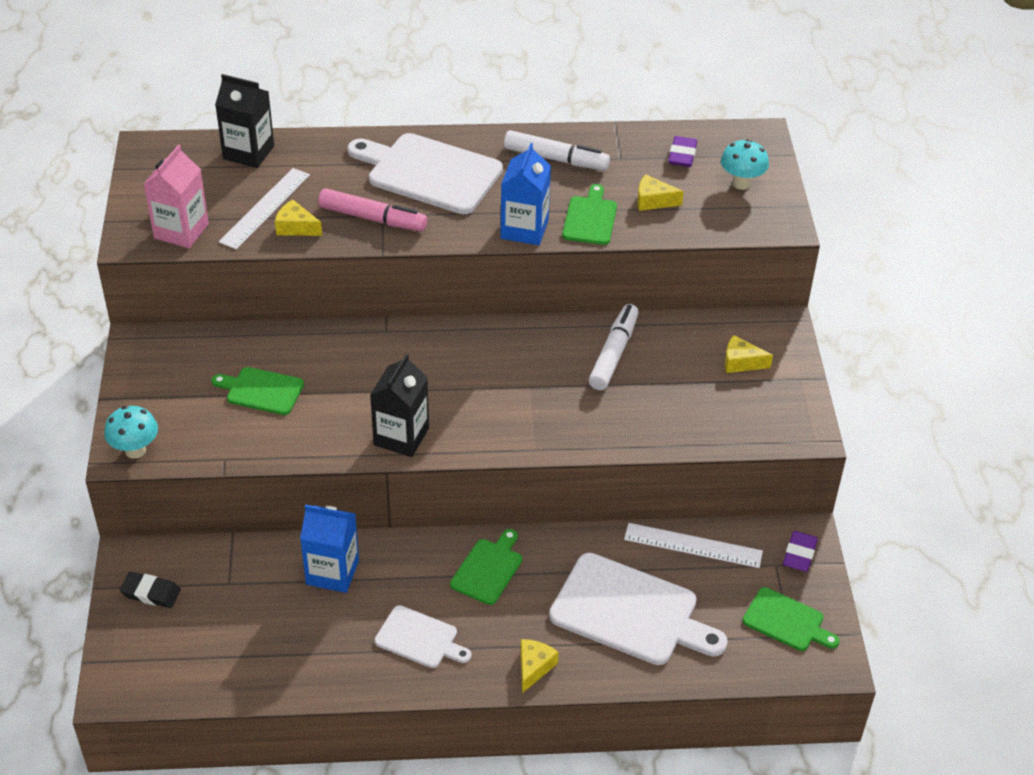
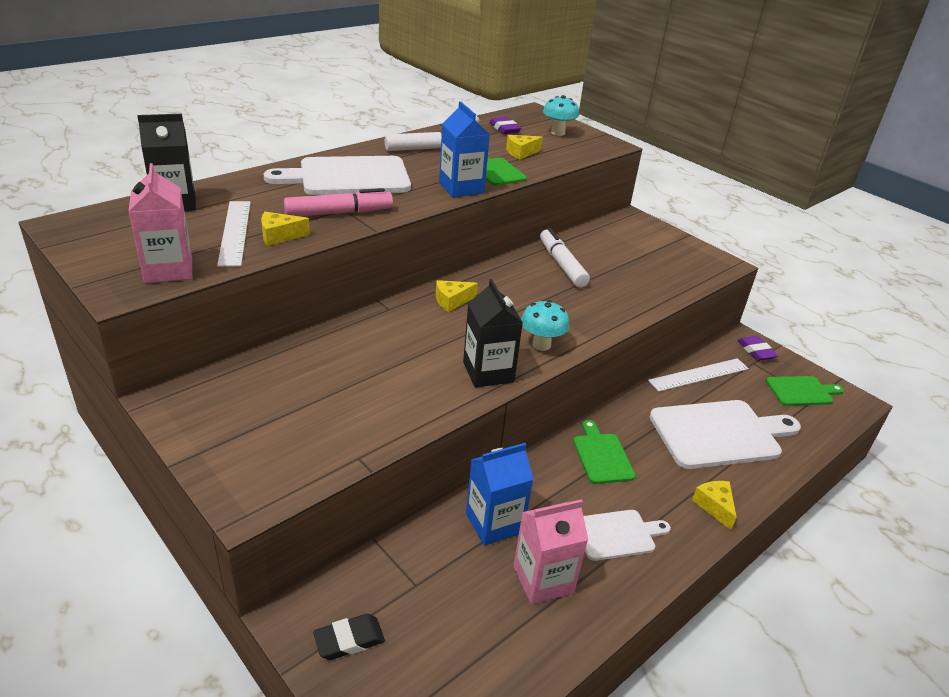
camera: 40 degrees left, 10 degrees down
turquoise mushroom [104,406,158,459] -> turquoise mushroom moved to [521,300,569,351]
green cutting board [212,367,304,415] -> none
yellow cheese [725,335,773,373] -> yellow cheese moved to [436,280,478,312]
none -> pink carton [513,499,588,605]

